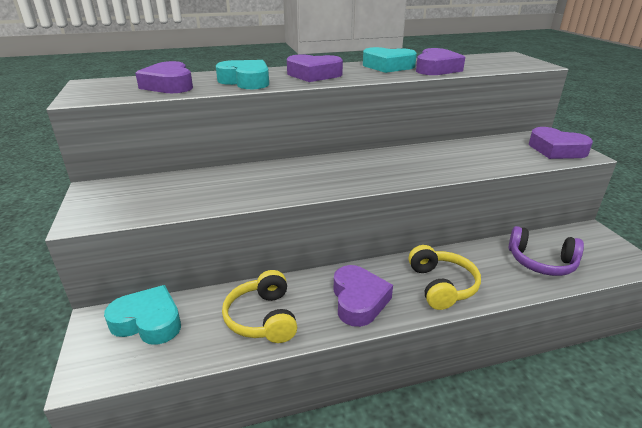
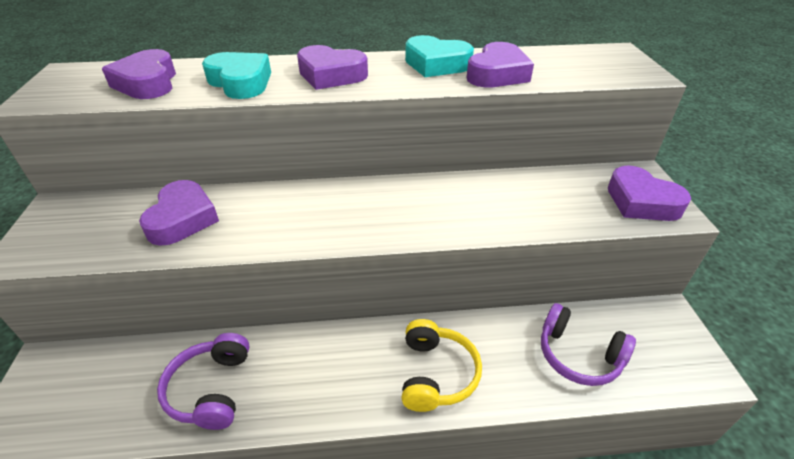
camera: 10 degrees right, 10 degrees up
turquoise heart [104,285,181,345] -> none
yellow headphones [222,270,297,343] -> purple headphones [157,333,250,430]
purple heart [334,265,393,327] -> purple heart moved to [139,180,219,246]

